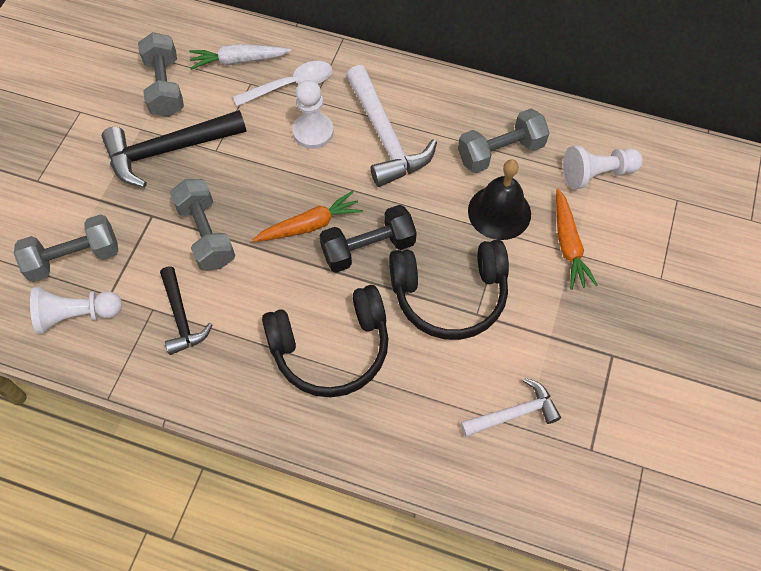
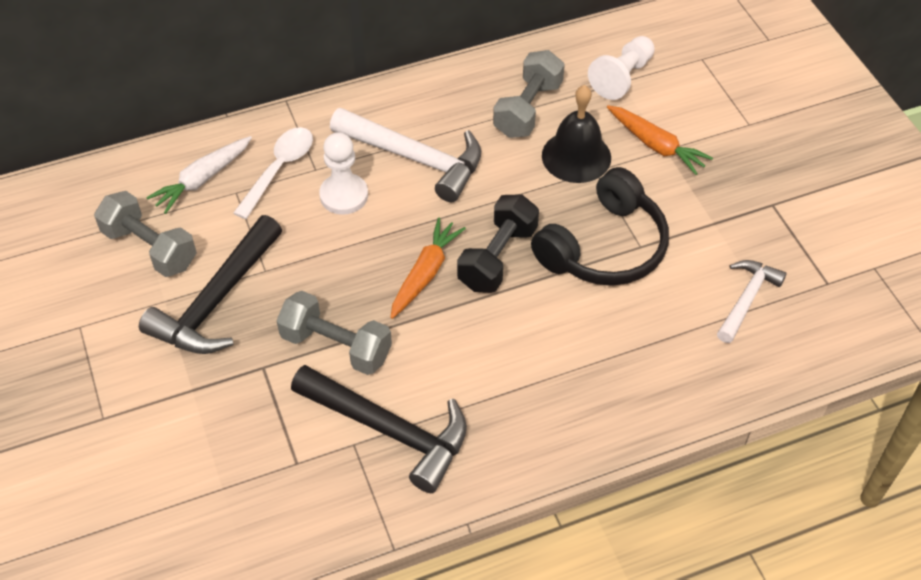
camera: 40 degrees left, 10 degrees down
grey dumbbell [14,214,118,282] -> none
white pawn [30,287,122,334] -> none
black hammer [160,267,213,355] -> black hammer [291,365,467,493], size x1.68
black headphones [262,285,389,397] -> none

